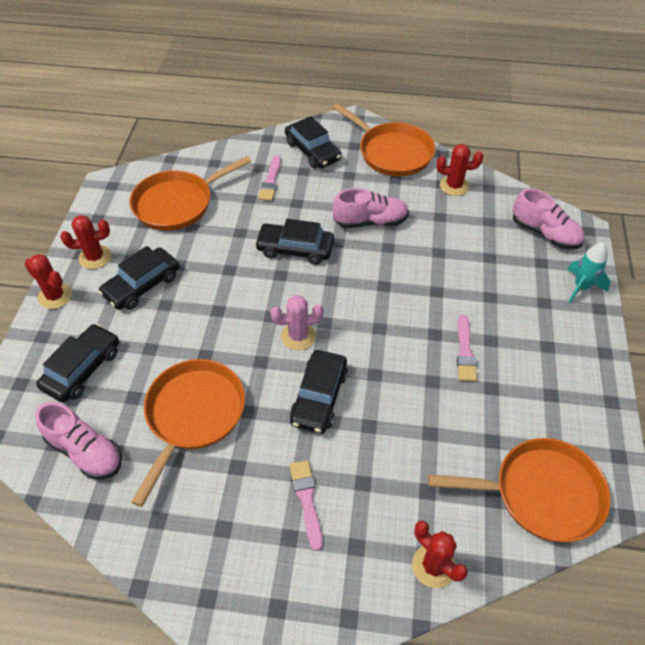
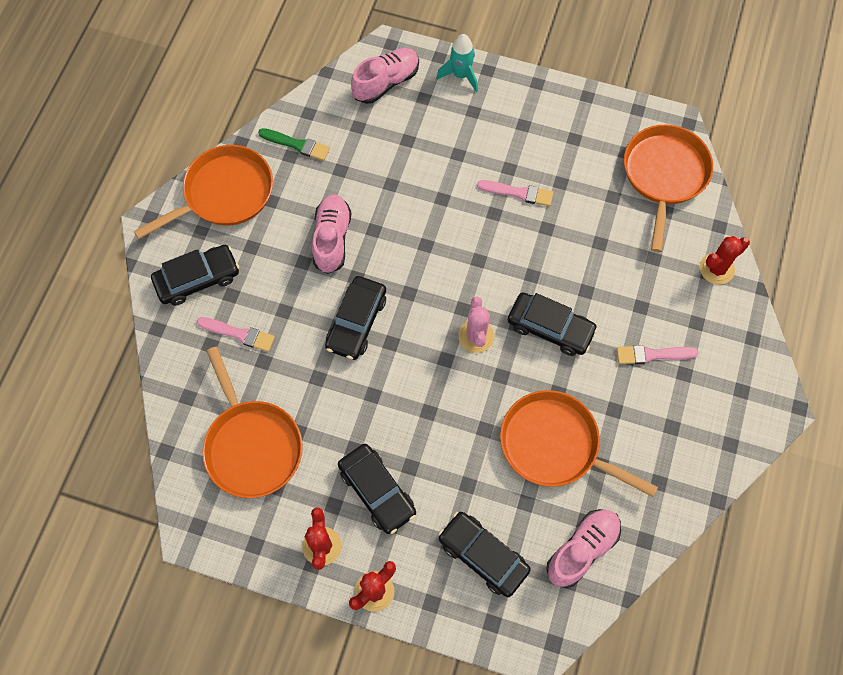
camera: 80 degrees left, 15 degrees up
red cactus [437,144,483,196] -> green brush [258,128,330,161]

